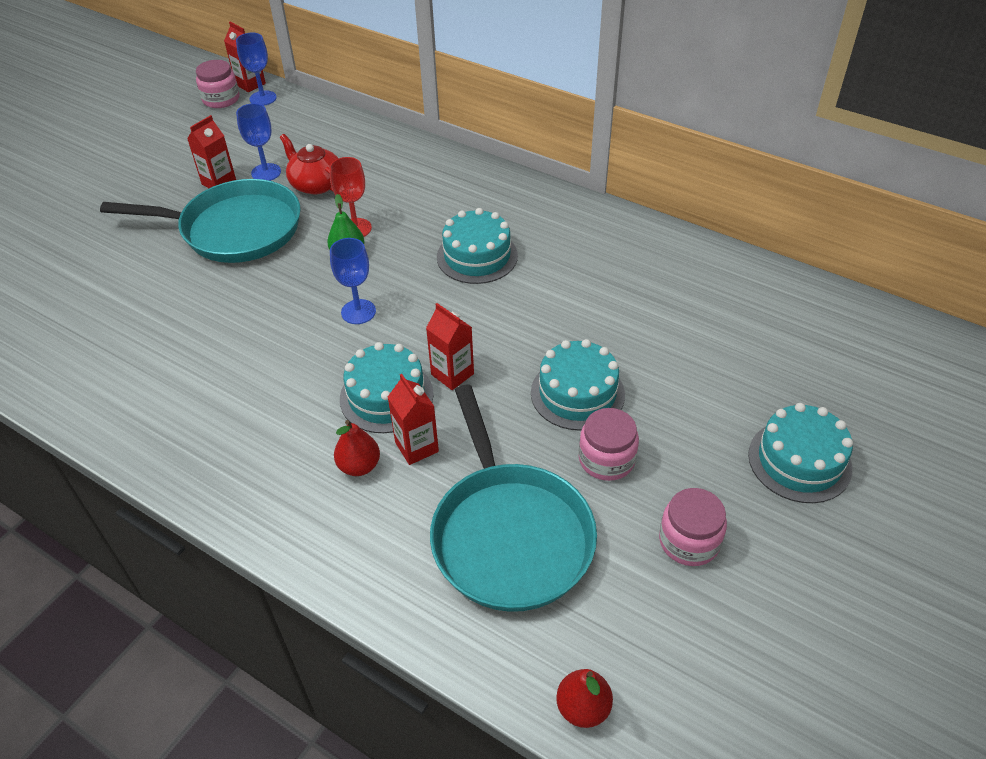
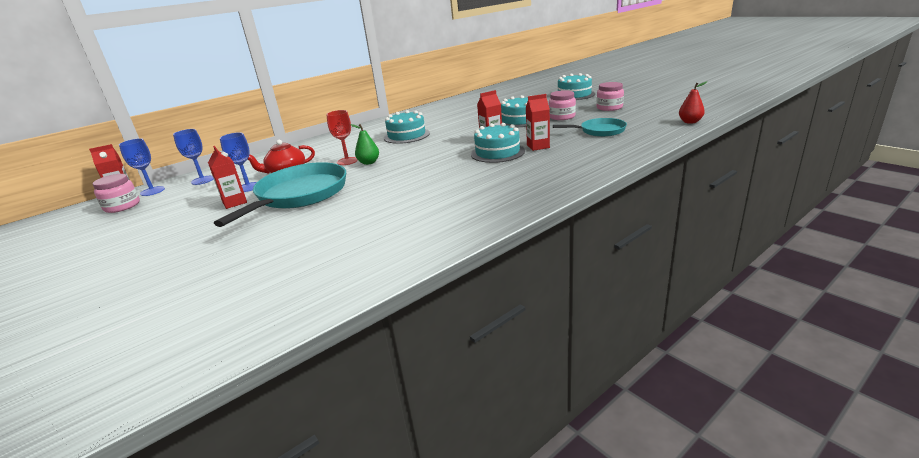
camera: 70 degrees left, 20 degrees down
blue goblet [330,238,376,324] -> blue goblet moved to [173,129,214,185]
red pear [334,420,380,476] -> none
turquoise pan [430,385,597,612] -> turquoise pan [553,118,627,137], size x0.56

